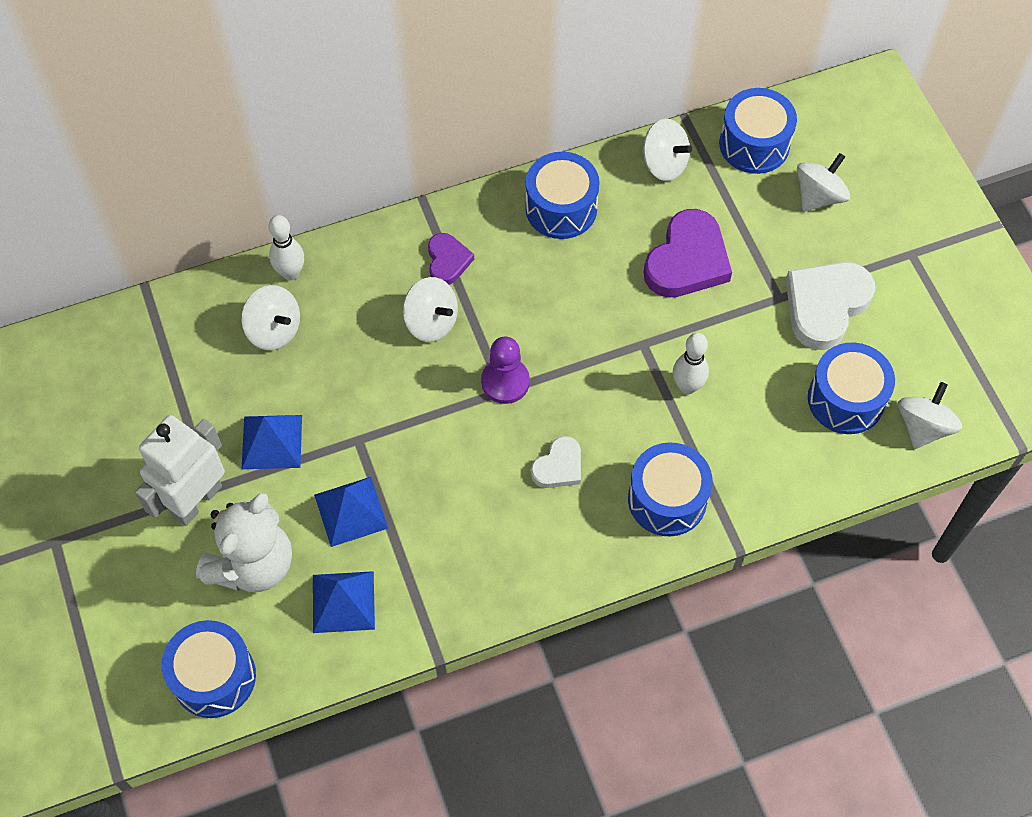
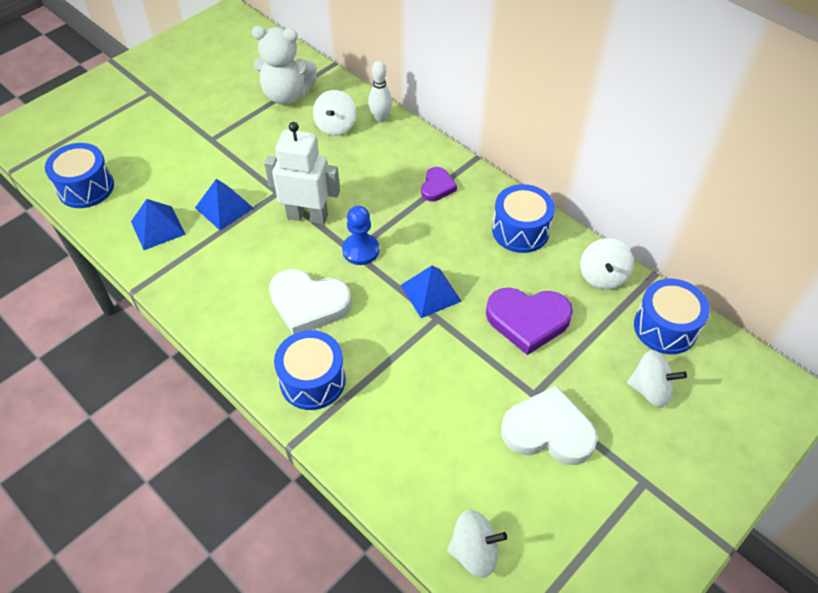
camera: 65 degrees right, 10 degrees down
white robot [135,415,225,526] -> white robot moved to [264,122,340,225]
white teddy bear [196,493,292,592] -> white teddy bear moved to [252,26,317,105]
blue pyramid [242,415,302,469] -> blue pyramid moved to [401,265,462,318]
white spinning top [403,277,458,342] -> none
purple heart [428,233,474,285] -> purple heart turned 45 degrees counterclockwise [421,167,457,201]
purple pawn [481,337,530,404] -> blue pawn [342,206,379,265]
white heart [531,436,581,488] -> white heart [269,269,352,334], size x1.80
white bowling pin [673,333,709,394] -> none
blue drum [808,343,895,434] -> none

